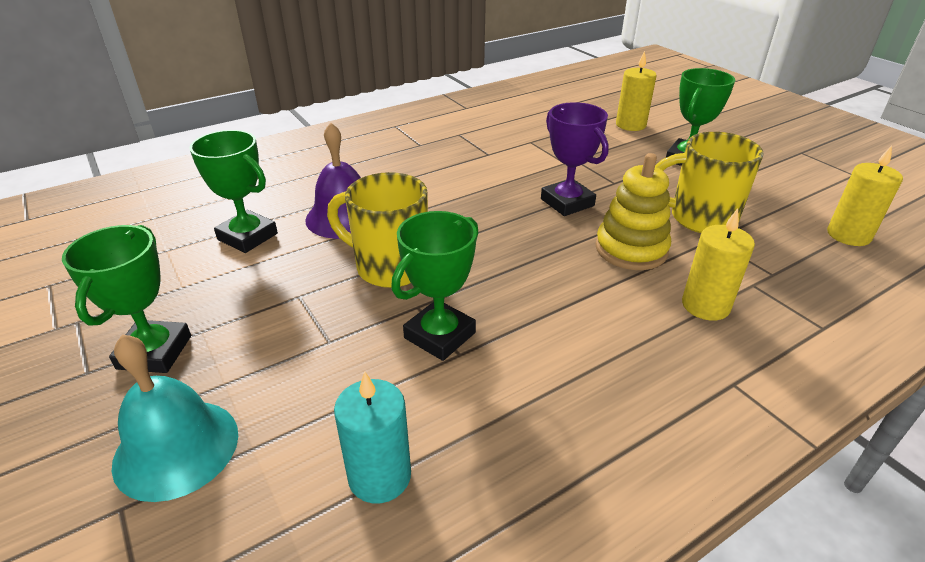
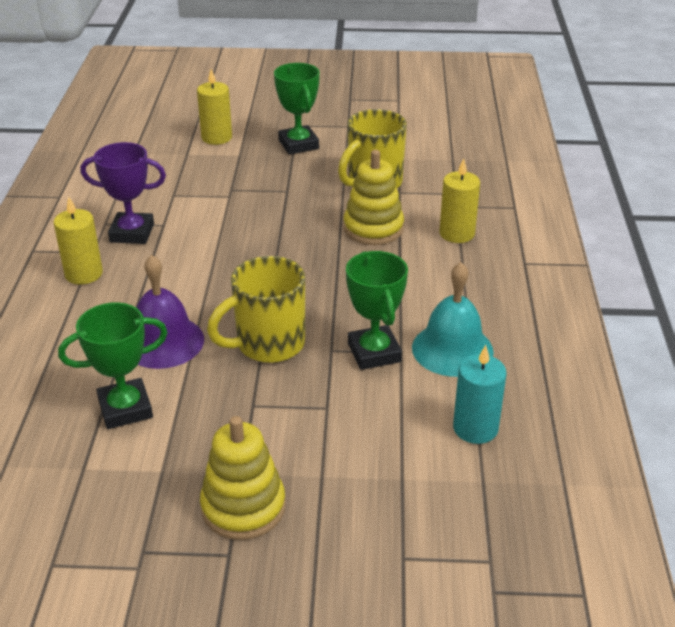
camera: 55 degrees left, 0 degrees up
green trophy [62,225,191,373] -> yellow stacking toy [200,416,286,540]
turquoise bell [112,334,238,502] -> turquoise bell moved to [412,262,494,377]
purple trophy [541,102,609,216] -> purple trophy moved to [81,142,166,244]
yellow candle [827,145,903,246] -> yellow candle moved to [53,197,103,285]

